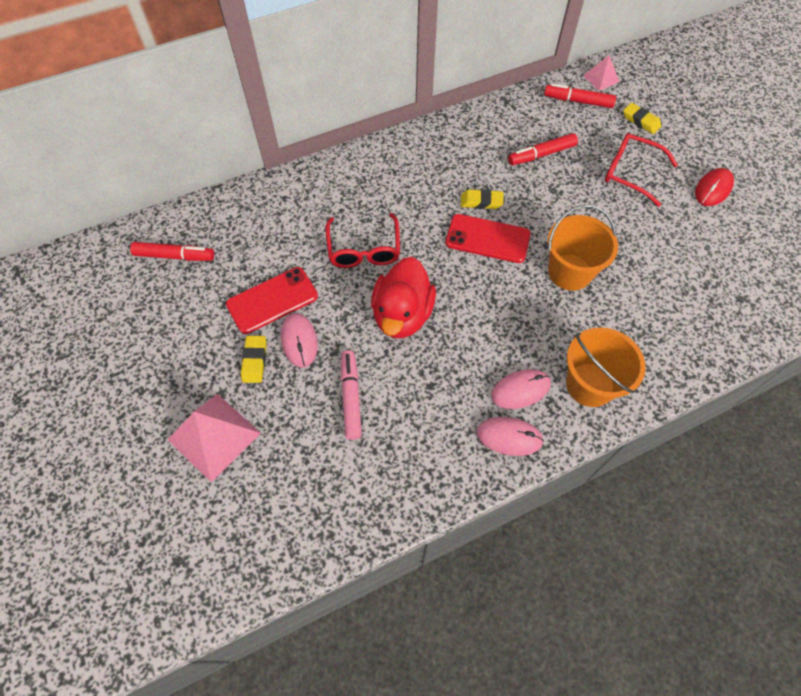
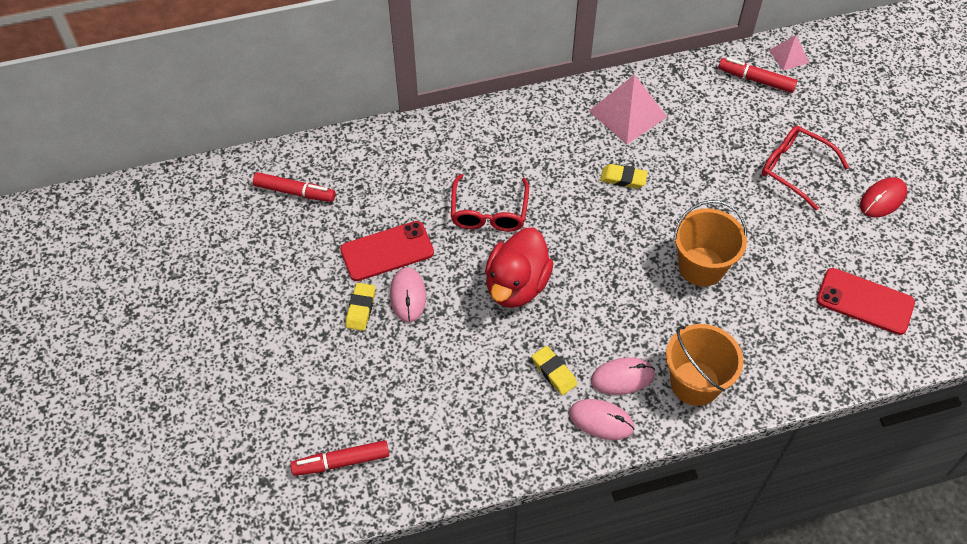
camera: 10 degrees right, 5 degrees down
pink pyramid [168,394,261,482] -> pink pyramid moved to [589,74,667,144]
pink marker [341,351,362,440] -> none
red phone [445,214,531,263] -> red phone moved to [817,268,915,335]
red marker [508,133,578,165] -> red marker moved to [290,440,389,476]
yellow eraser [623,103,661,134] -> yellow eraser moved to [532,346,577,395]

